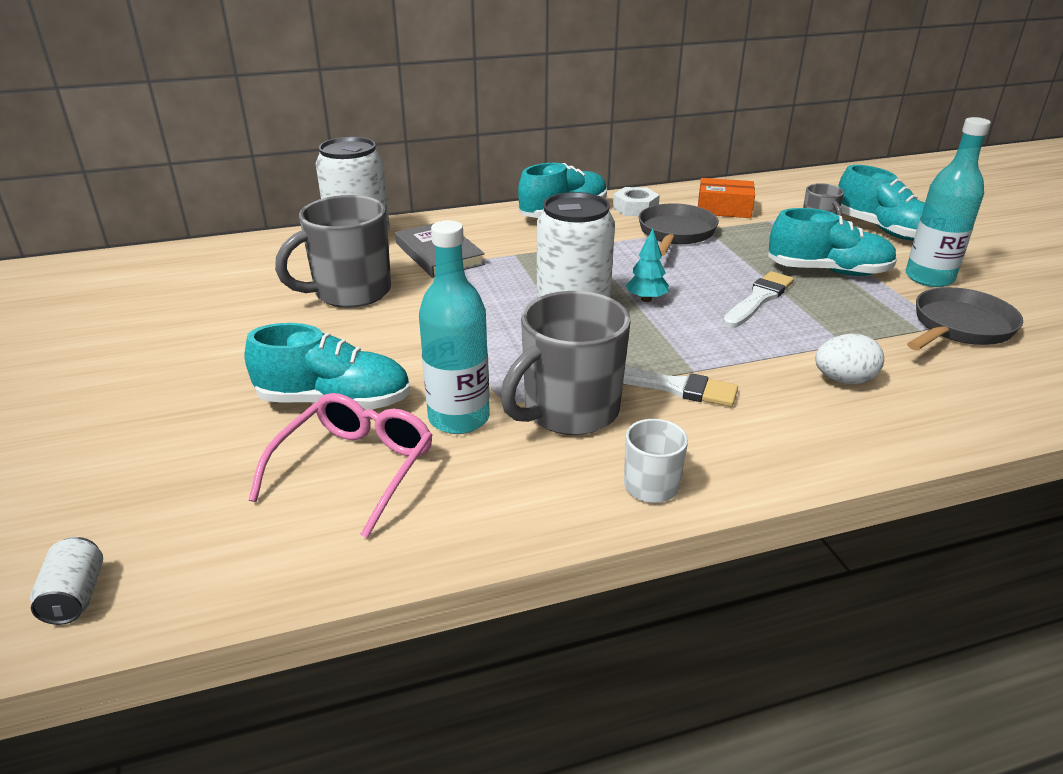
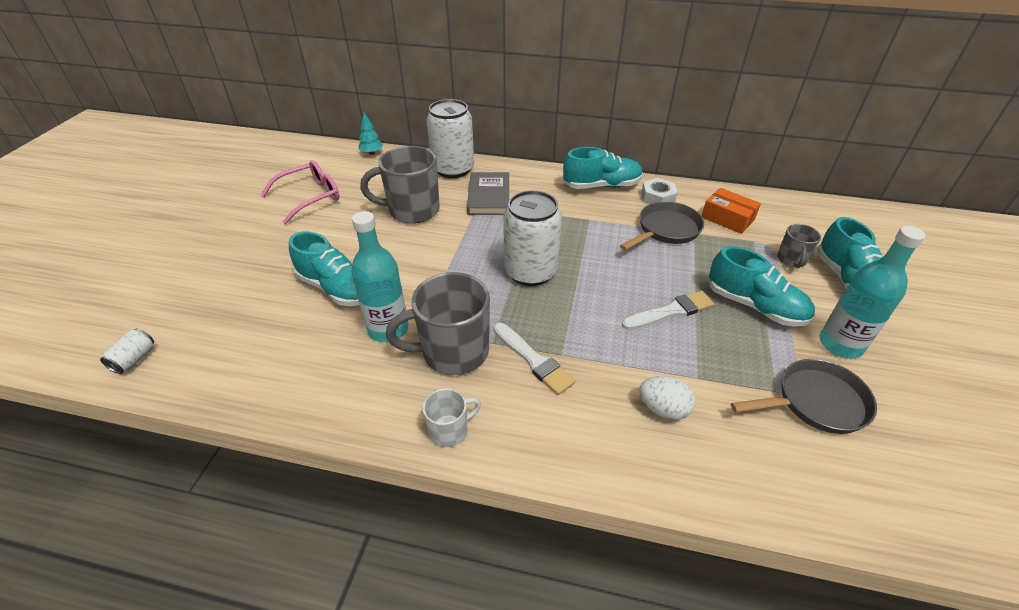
camera: 30 degrees right, 10 degrees up
pink glasses [249,393,433,538] -> pink glasses moved to [261,160,339,224]
turquoise tree [626,229,669,302] -> turquoise tree moved to [358,112,383,155]

